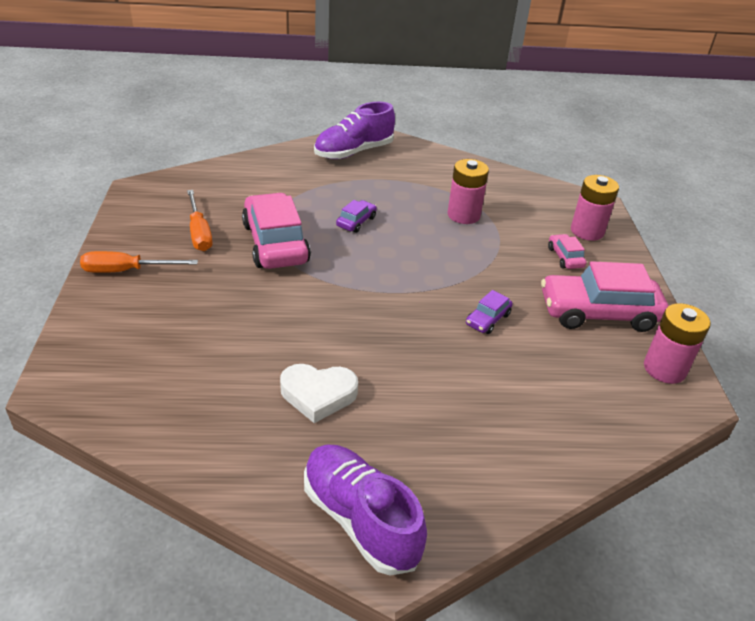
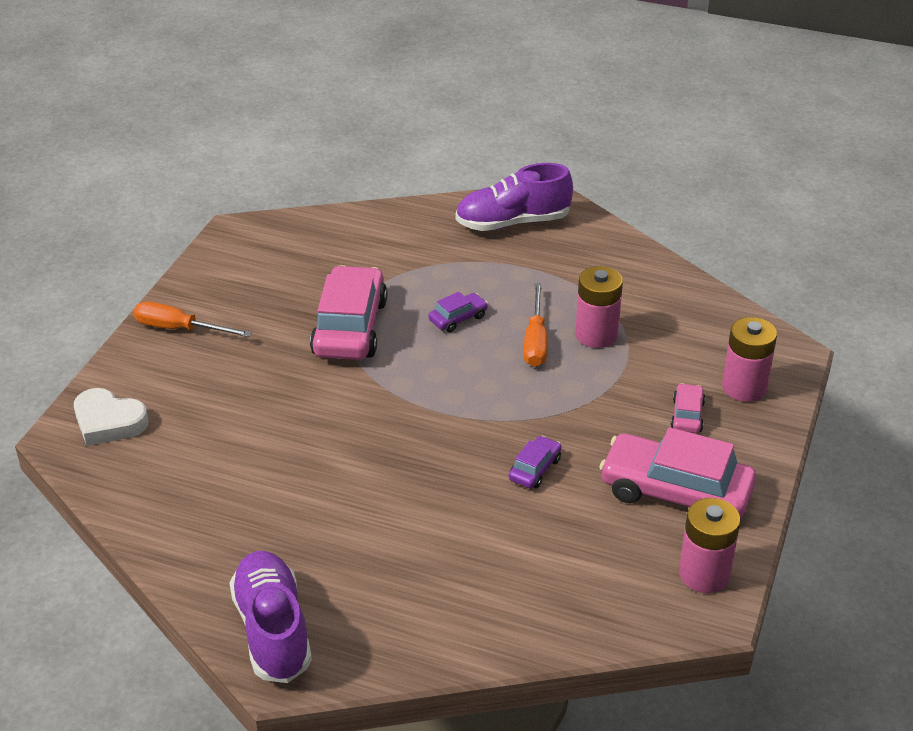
camera: 25 degrees right, 0 degrees up
orange screwdriver [187,190,213,251] -> orange screwdriver moved to [524,283,547,367]
white heart [280,364,358,423] -> white heart moved to [74,388,148,446]
purple car [466,290,513,334] -> purple car turned 150 degrees clockwise [509,436,562,488]

